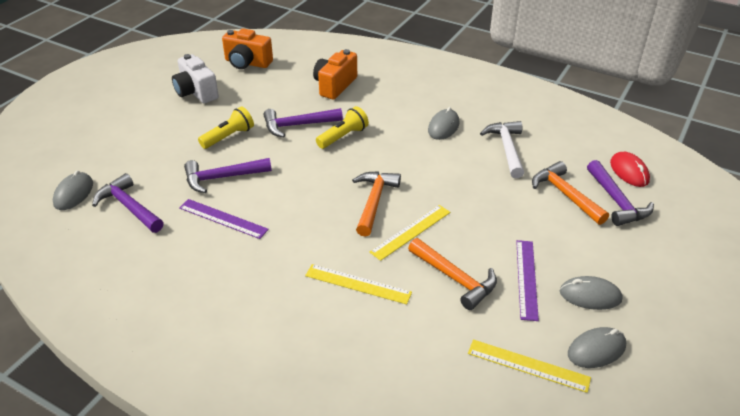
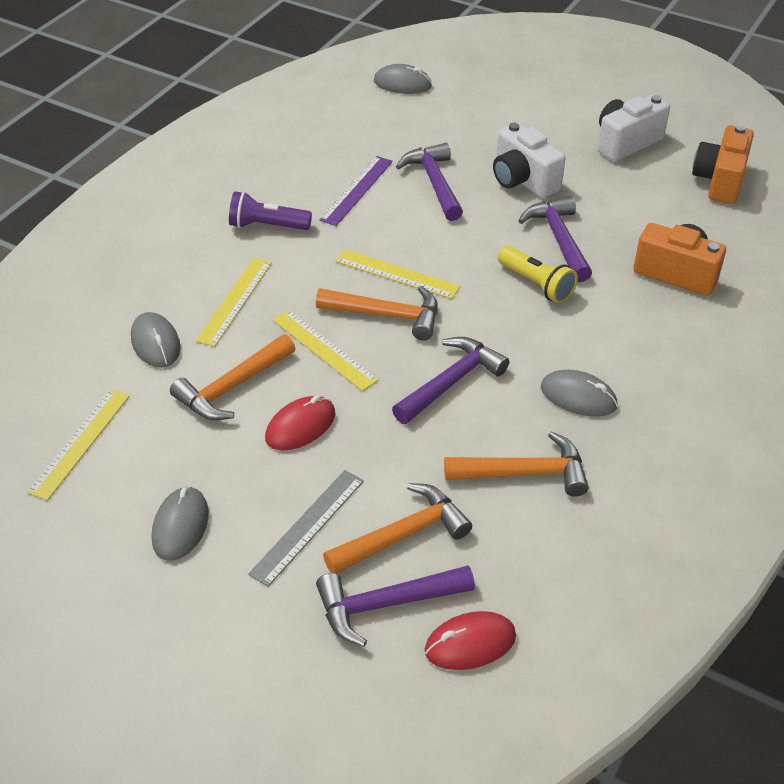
camera: 90 degrees right, 5 degrees up
purple hammer [92,173,164,233] -> purple hammer moved to [392,337,509,424]
yellow flashlight [198,107,254,149] -> white camera [493,122,565,198]
white hammer [480,121,524,178] -> orange hammer [444,431,589,497]
purple ruler [516,240,539,321] -> none
grey mouse [568,327,626,368] -> grey mouse moved to [131,312,181,368]
none -> purple flashlight [229,191,312,230]
none -> grey ruler [248,470,364,587]
none -> red mouse [265,396,335,450]
none -> yellow ruler [336,250,460,299]

